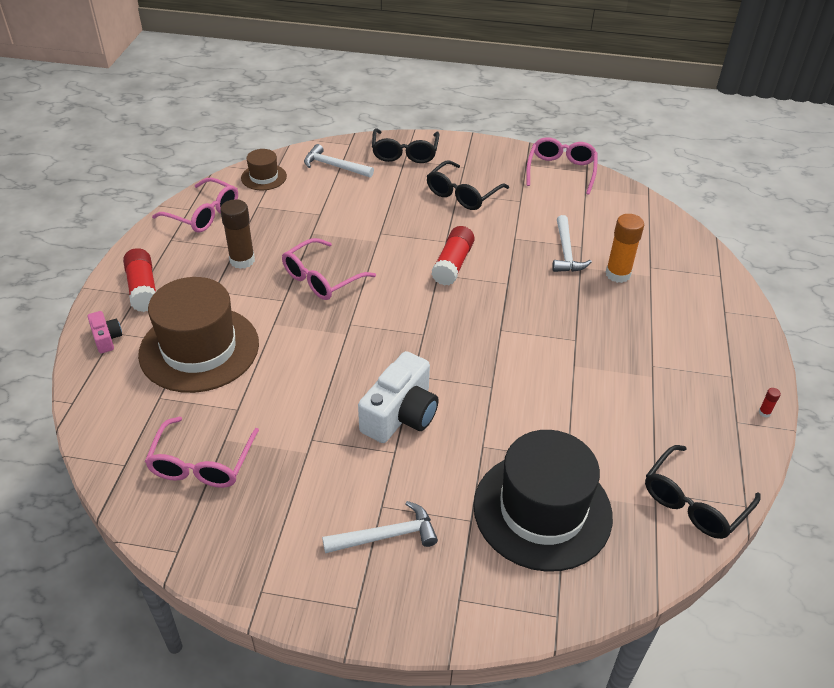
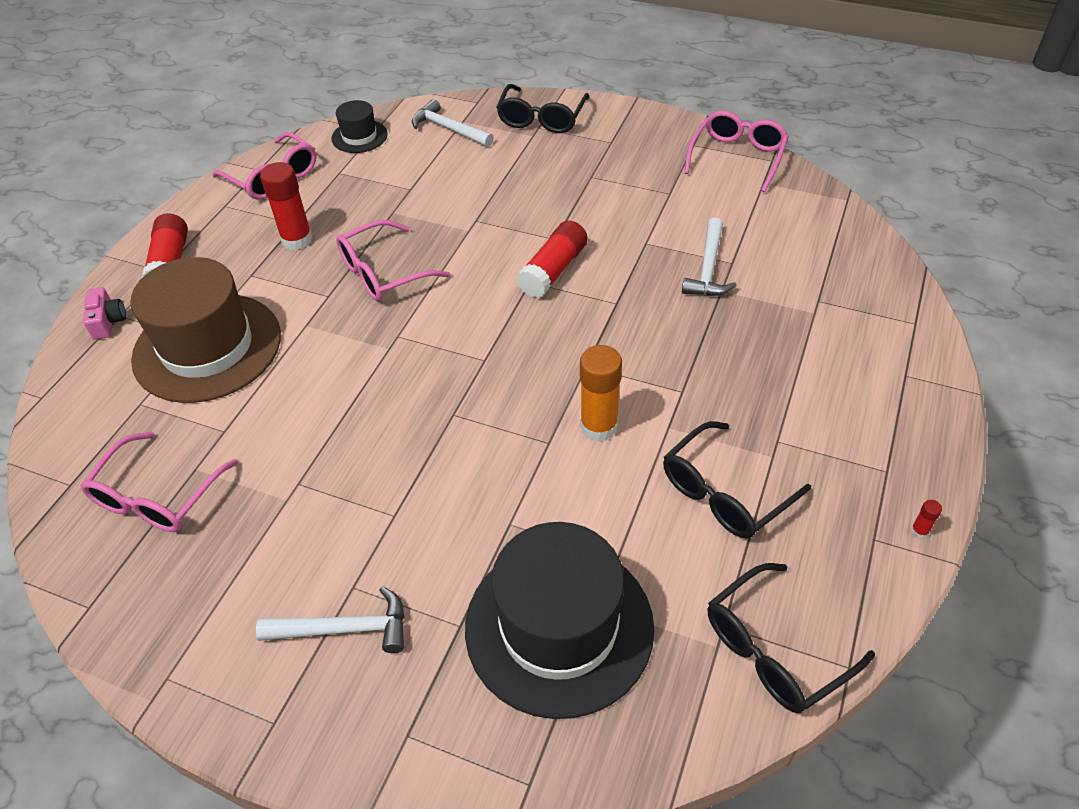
camera: 15 degrees right, 5 degrees up
brown glue stick [220,199,255,269] -> red glue stick [260,162,313,250]
brown hat [241,149,287,190] -> black hat [331,100,388,153]
white camera [358,351,439,443] -> none
black glasses [427,160,509,210] -> black glasses moved to [663,421,811,539]
orange glue stick [605,214,644,283] -> orange glue stick moved to [580,345,622,442]

